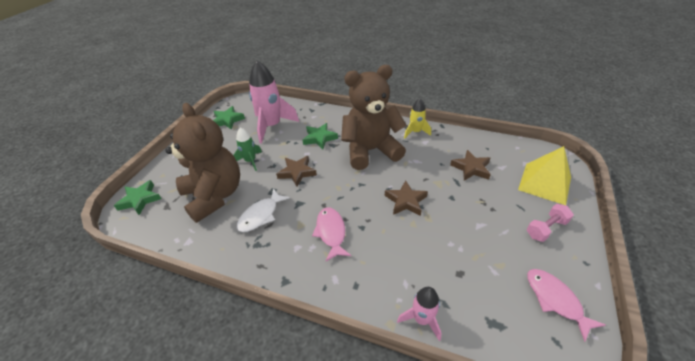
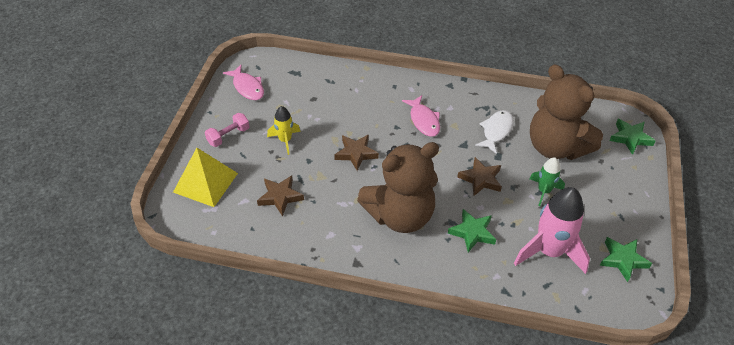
camera: 170 degrees right, 5 degrees up
pink rocket [397,287,442,341] -> none
yellow rocket [404,98,431,138] -> yellow rocket moved to [267,106,301,155]

